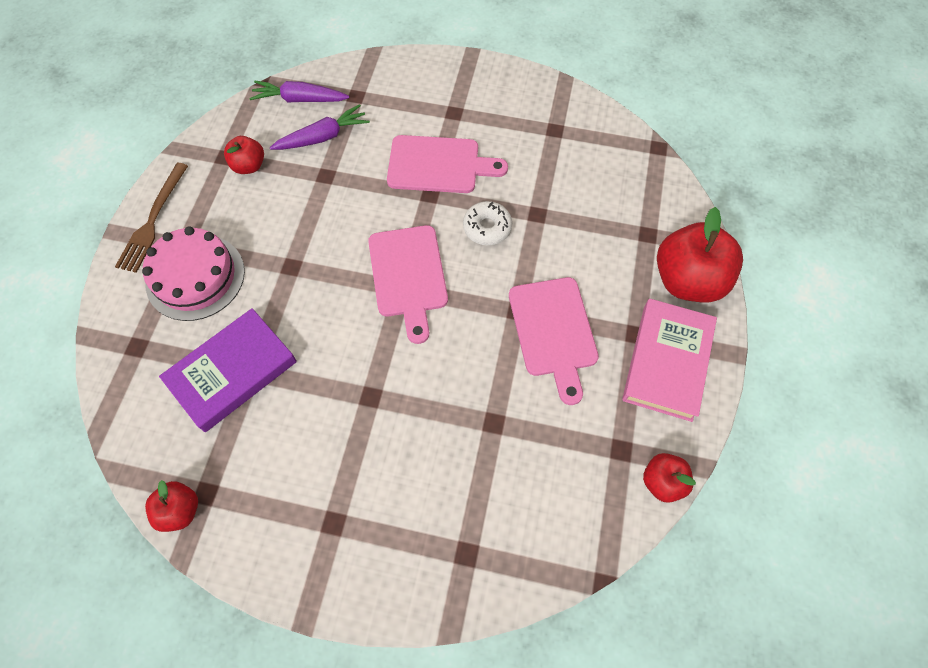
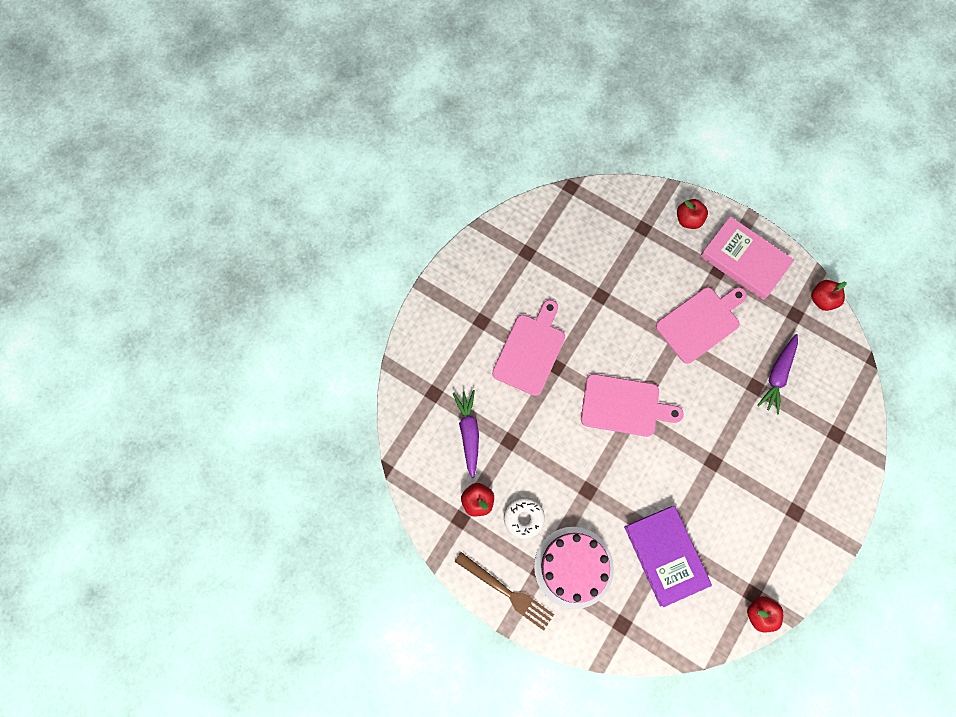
camera: 70 degrees left, 10 degrees up
purple carrot [250,81,349,102] -> purple carrot moved to [757,334,798,414]
white donut [463,201,512,245] -> white donut moved to [504,497,545,539]
pink cutting board [509,277,599,405] -> pink cutting board turned 45 degrees counterclockwise [656,287,747,364]
red apple [657,207,743,302] -> red apple [677,199,708,229], size x0.52

